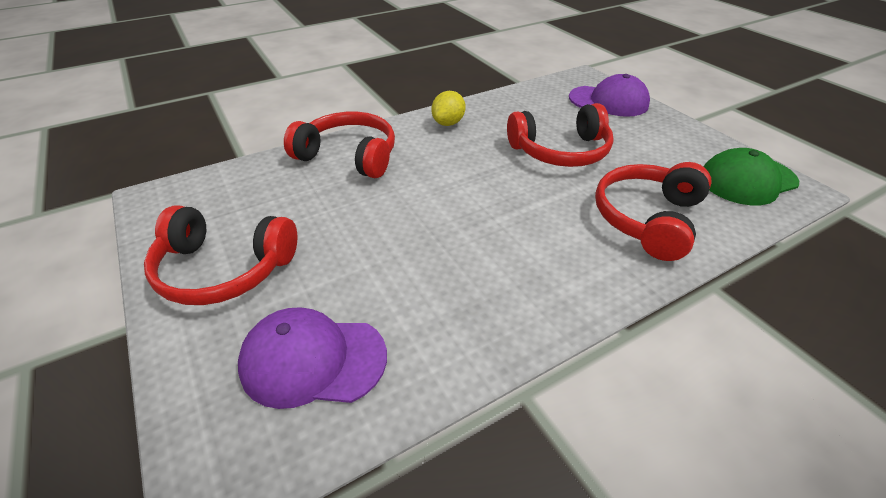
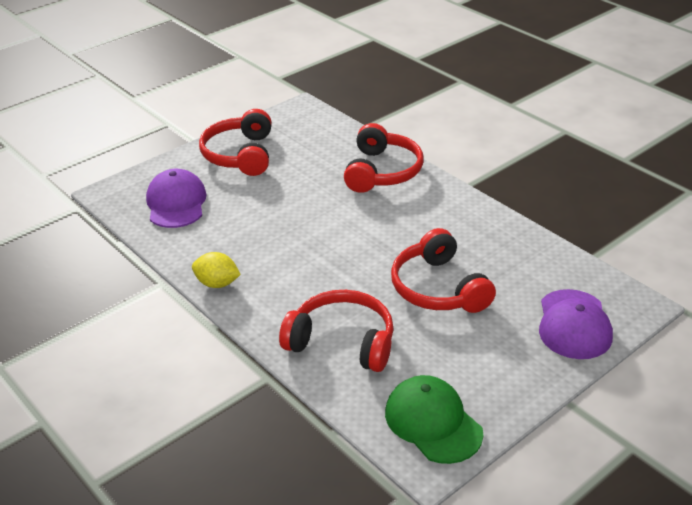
camera: 80 degrees right, 5 degrees down
yellow lemon [431,91,466,126] -> yellow lemon moved to [192,252,241,288]

